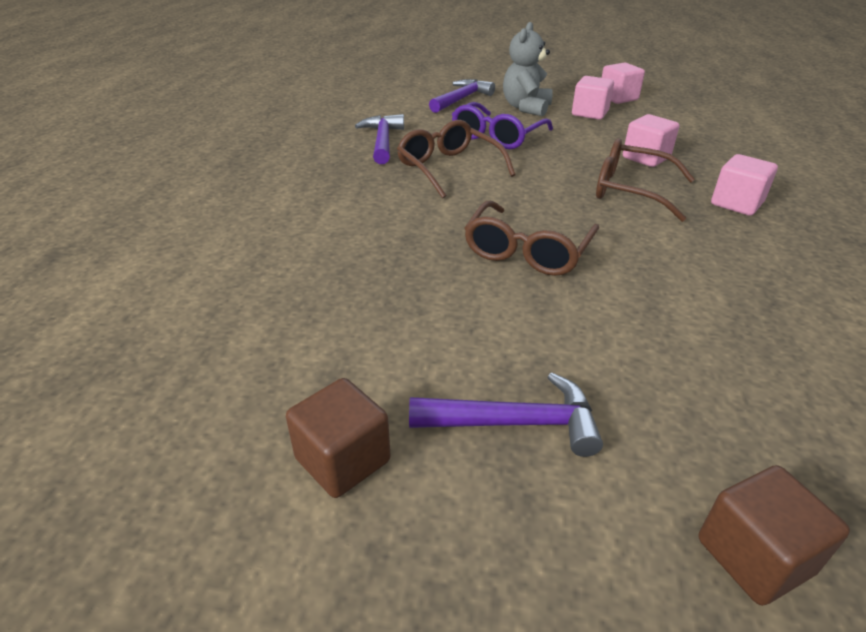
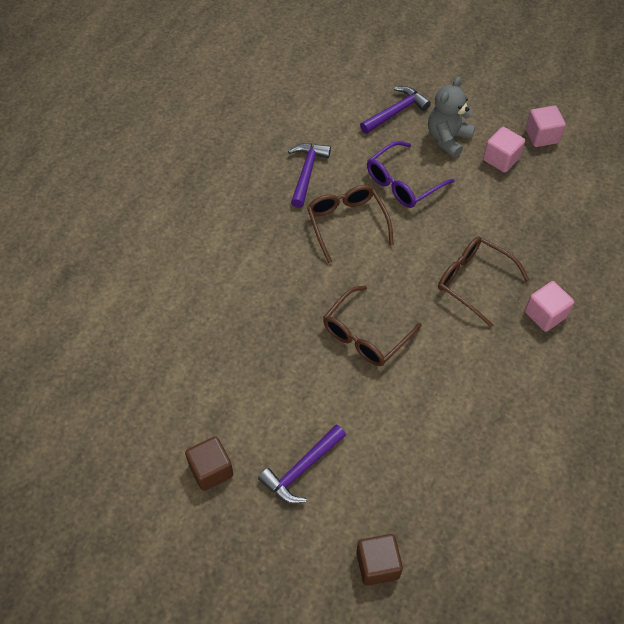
camera: 15 degrees right, 20 degrees up
purple hammer [409,372,603,457] -> purple hammer turned 120 degrees clockwise [258,424,346,504]
pink cube [623,114,679,167] -> none

